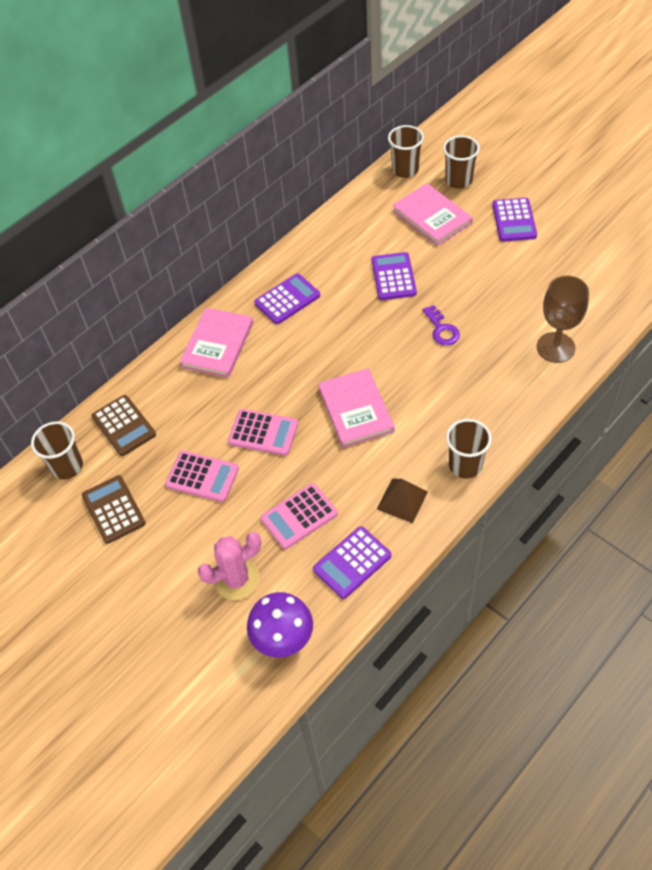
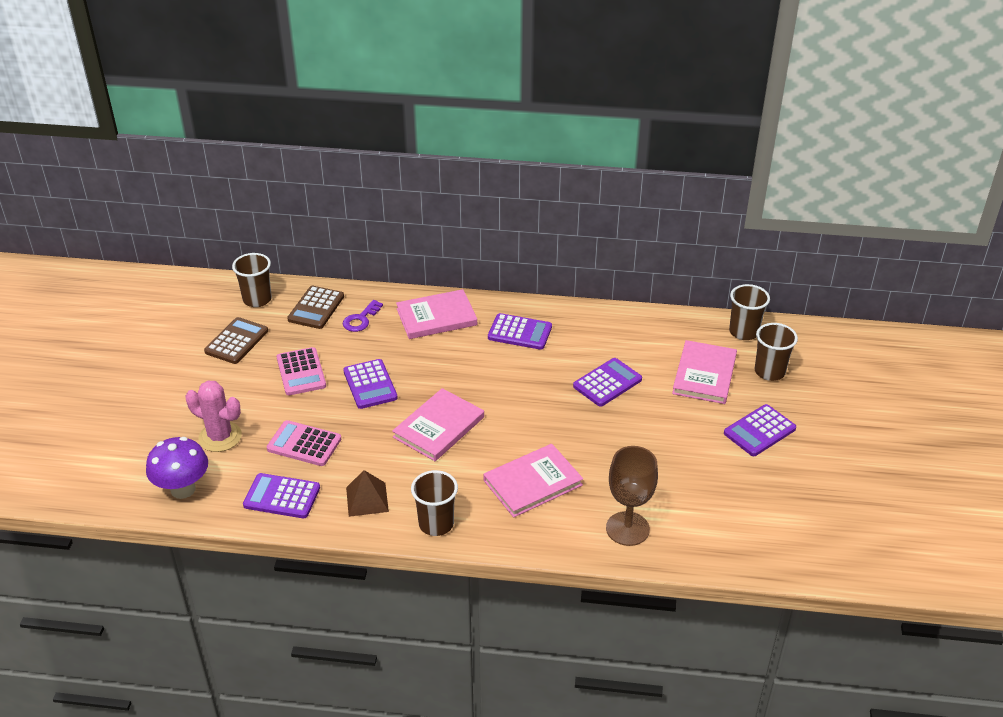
camera: 50 degrees right, 15 degrees down
pink calculator [228,409,298,456] -> purple calculator [343,359,398,409]
purple key [423,305,460,346] -> purple key moved to [343,300,383,332]
none -> pink book [483,444,583,518]

